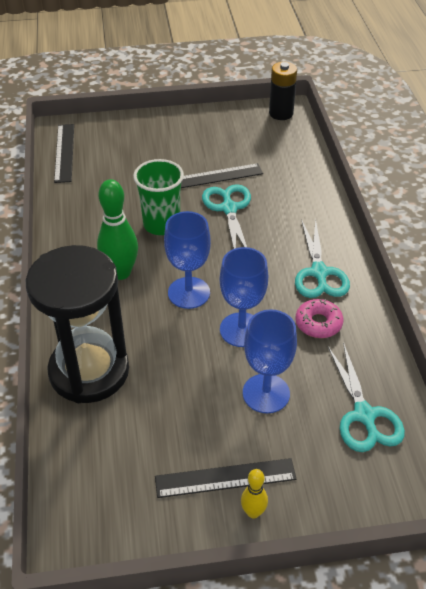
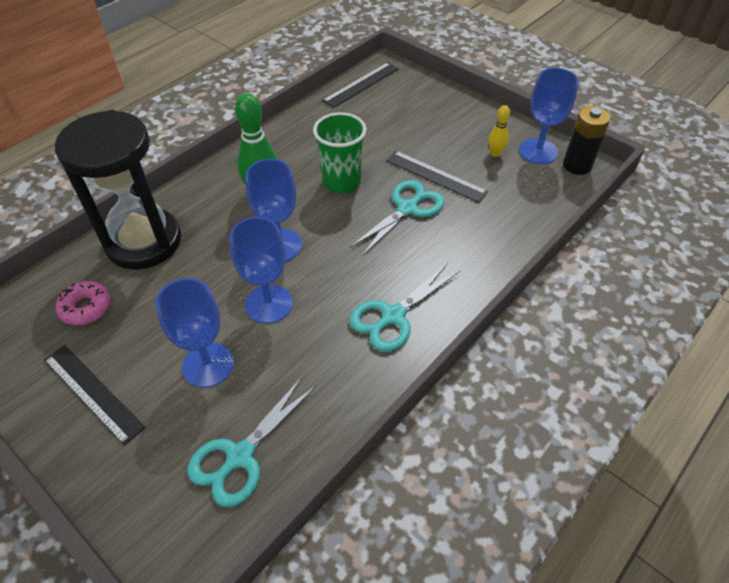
camera: 50 degrees right, 5 degrees up
yellow bowling pin [241,469,268,519] -> yellow bowling pin moved to [488,105,510,157]
pink donut [295,299,343,338] -> pink donut moved to [56,281,111,325]
none -> blue goblet [519,68,579,164]

